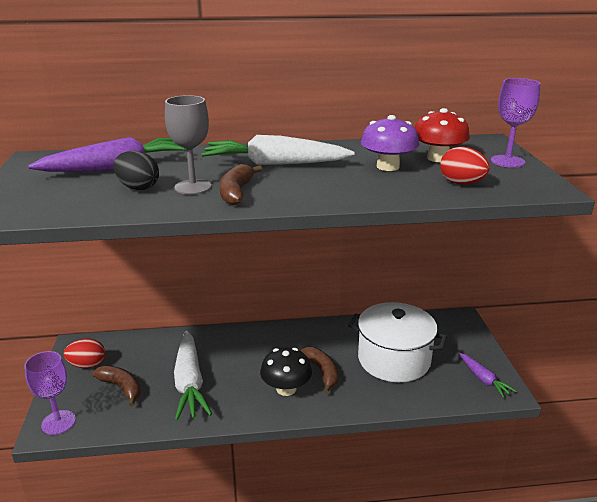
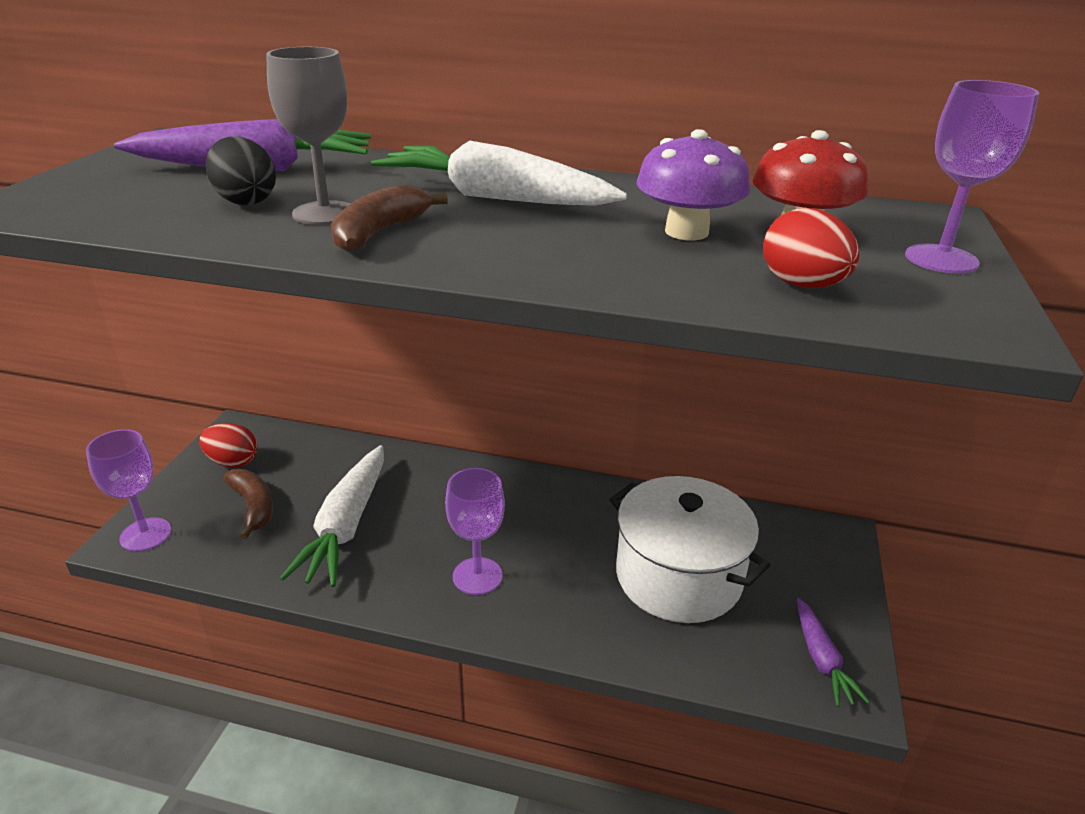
camera: 20 degrees right, 5 degrees up
black mushroom [260,347,312,396] -> purple goblet [445,468,505,595]
brown banana [301,347,338,393] -> none

